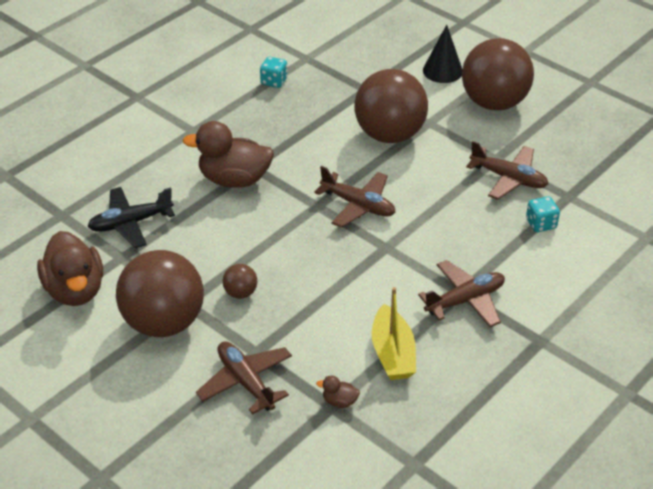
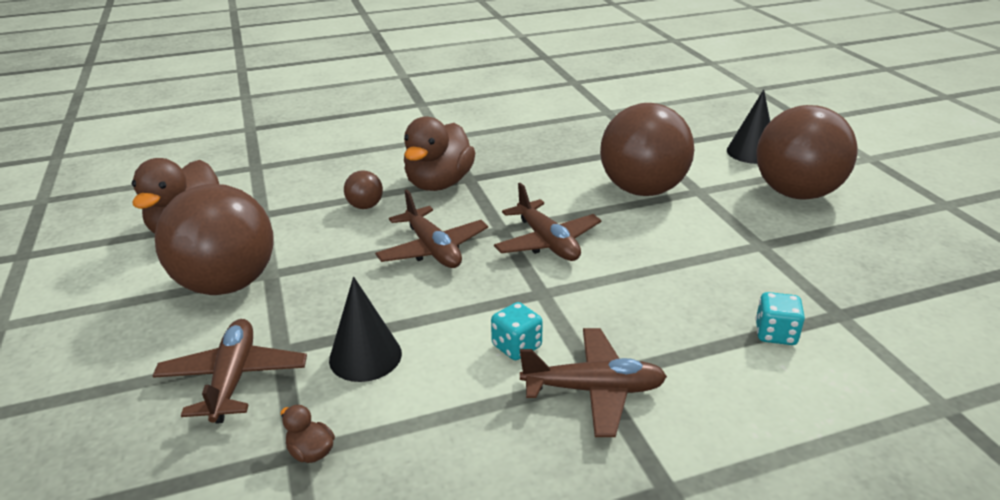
camera: 30 degrees right, 10 degrees down
black plane [87,187,175,248] -> none
brown duck [183,121,274,188] -> brown duck turned 105 degrees counterclockwise [404,117,475,191]
brown ball [223,264,257,299] -> brown ball moved to [344,171,383,209]
turquoise dice [260,57,288,88] -> turquoise dice moved to [491,302,543,360]
yellow boat [372,287,416,380] -> none
brown plane [466,141,548,200] -> brown plane moved to [375,189,488,268]
none -> black cone [329,277,402,382]

